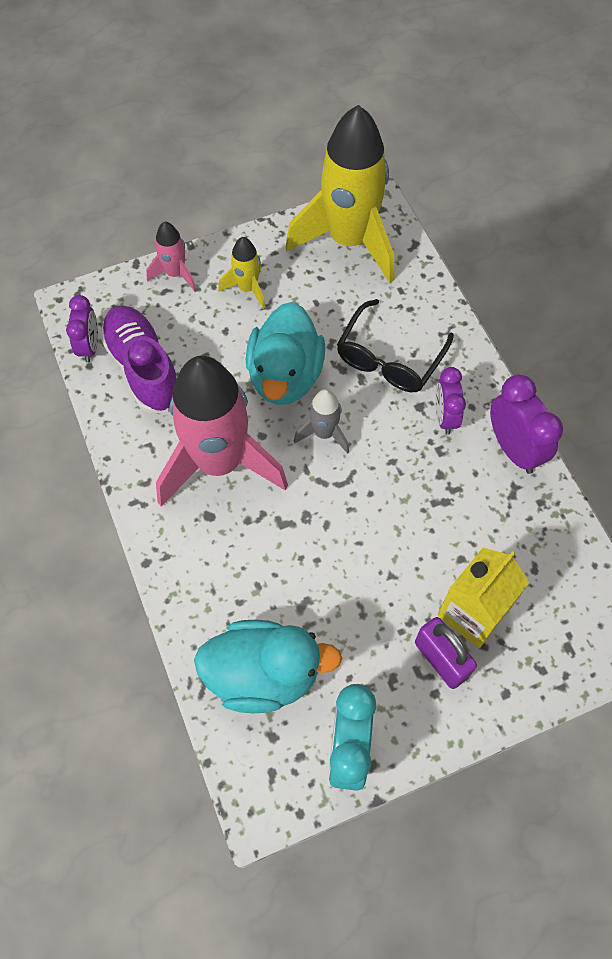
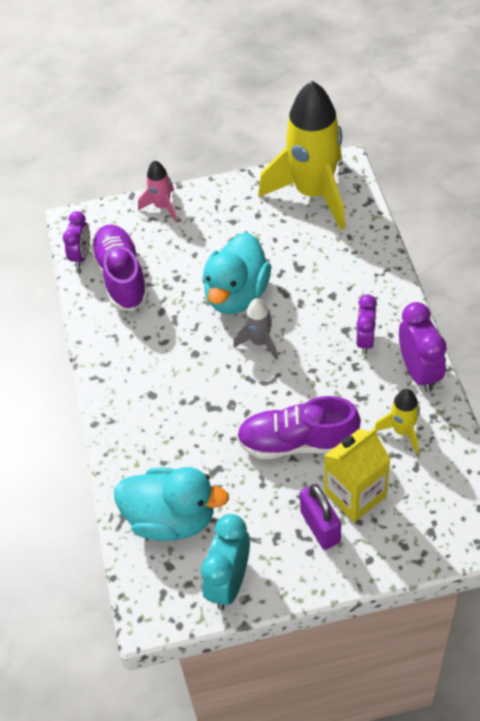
camera: 15 degrees right, 10 degrees down
pink rocket [156,356,288,507] -> none
yellow rocket [218,237,265,309] -> yellow rocket moved to [374,389,420,454]
black glasses [337,299,454,392] -> none
none -> purple shoe [237,396,361,459]

